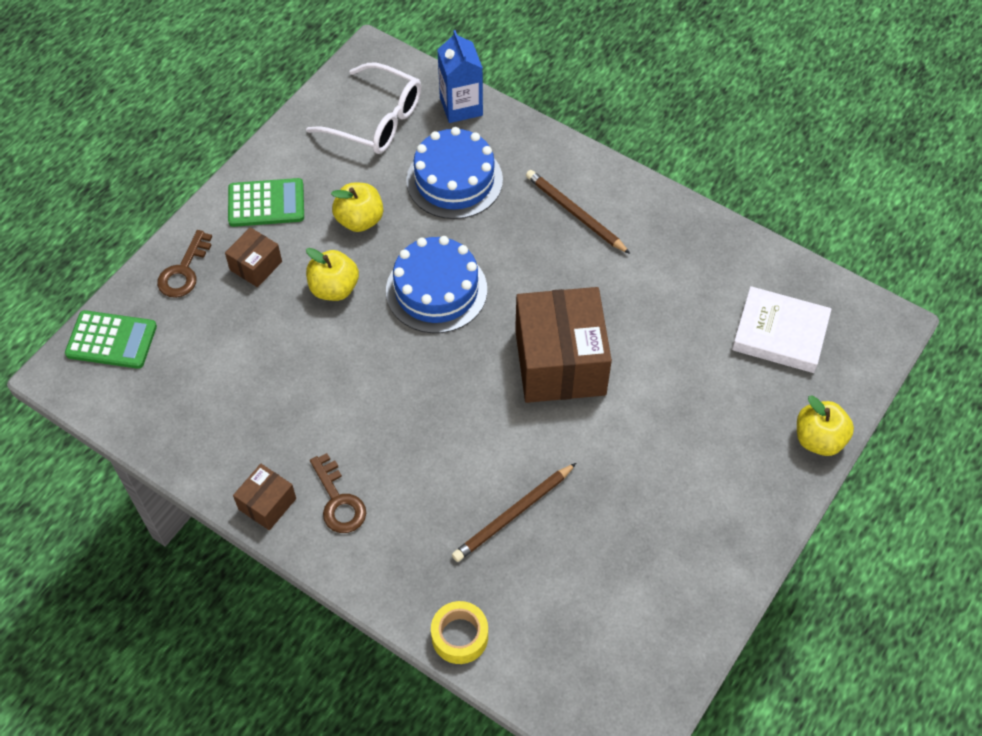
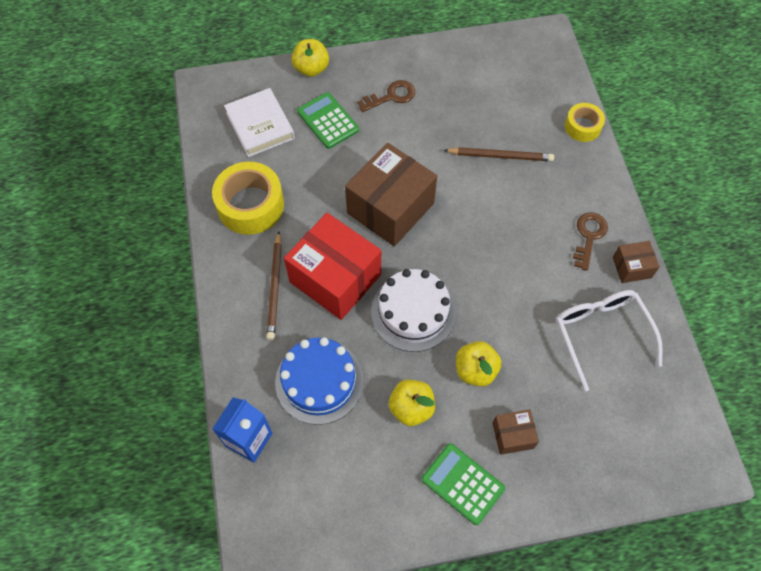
camera: 135 degrees left, 5 degrees up
green calculator [65,310,157,369] -> green calculator moved to [297,92,359,149]
brown key [157,230,212,298] -> brown key moved to [358,80,415,112]
white glasses [306,63,421,154] -> white glasses moved to [556,290,663,391]
blue cake [386,236,487,333] -> white cake [371,269,456,352]
none -> yellow tape [212,162,284,235]
none -> red box [284,213,381,320]

